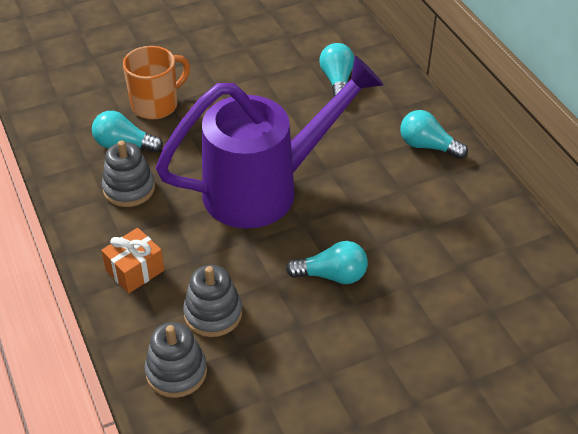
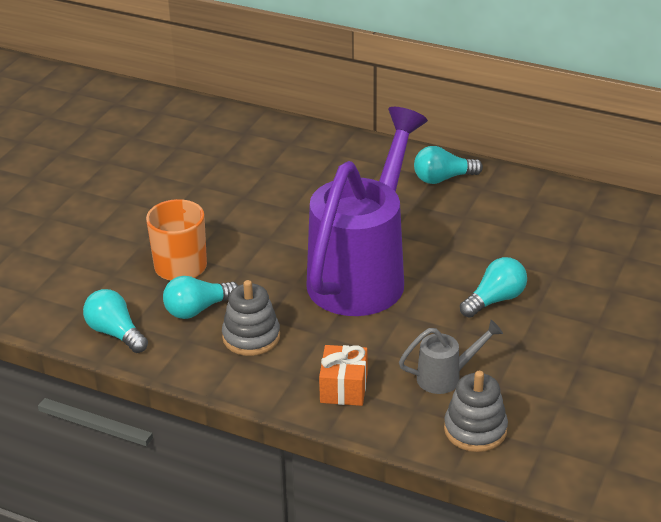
camera: 40 degrees left, 10 degrees down
grey stacking toy [183,265,242,337] -> grey watering can [399,320,503,394]
turquoise light bulb [319,43,354,97] -> turquoise light bulb moved to [83,289,148,353]

